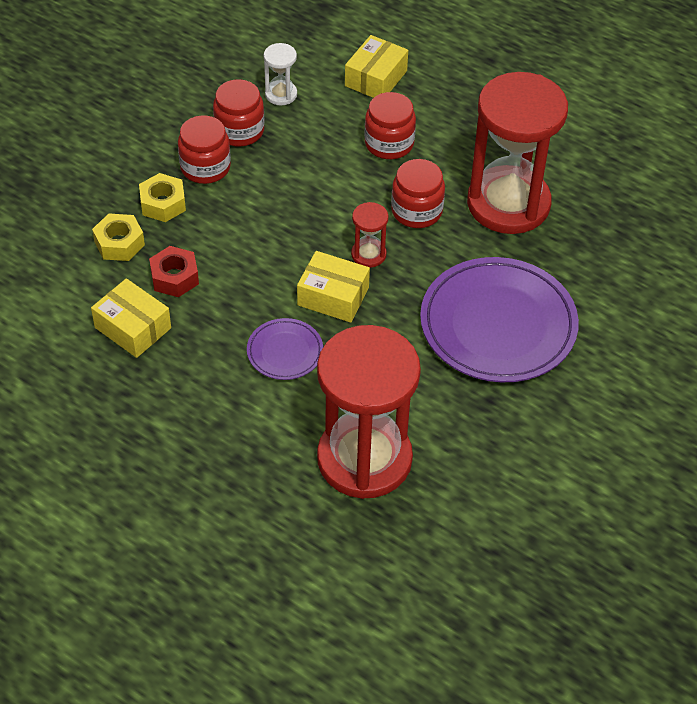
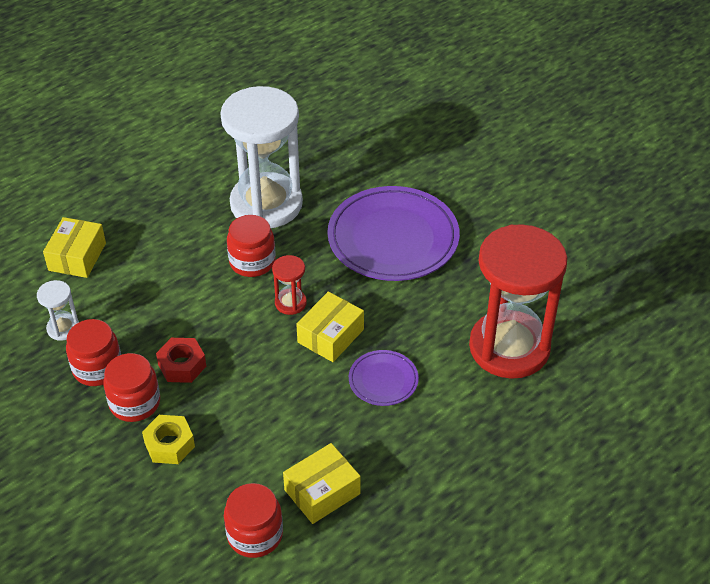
camera: 75 degrees left, 5 degrees down
yellow nut [92,213,145,261] -> none
red nut [149,246,199,297] -> red nut moved to [156,338,206,383]
yellow box [345,35,408,98] -> yellow box turned 60 degrees clockwise [43,217,106,278]
red jar [365,92,416,159] -> red jar moved to [224,483,283,558]
red hourglass [467,72,568,234] -> white hourglass [220,86,303,228]

